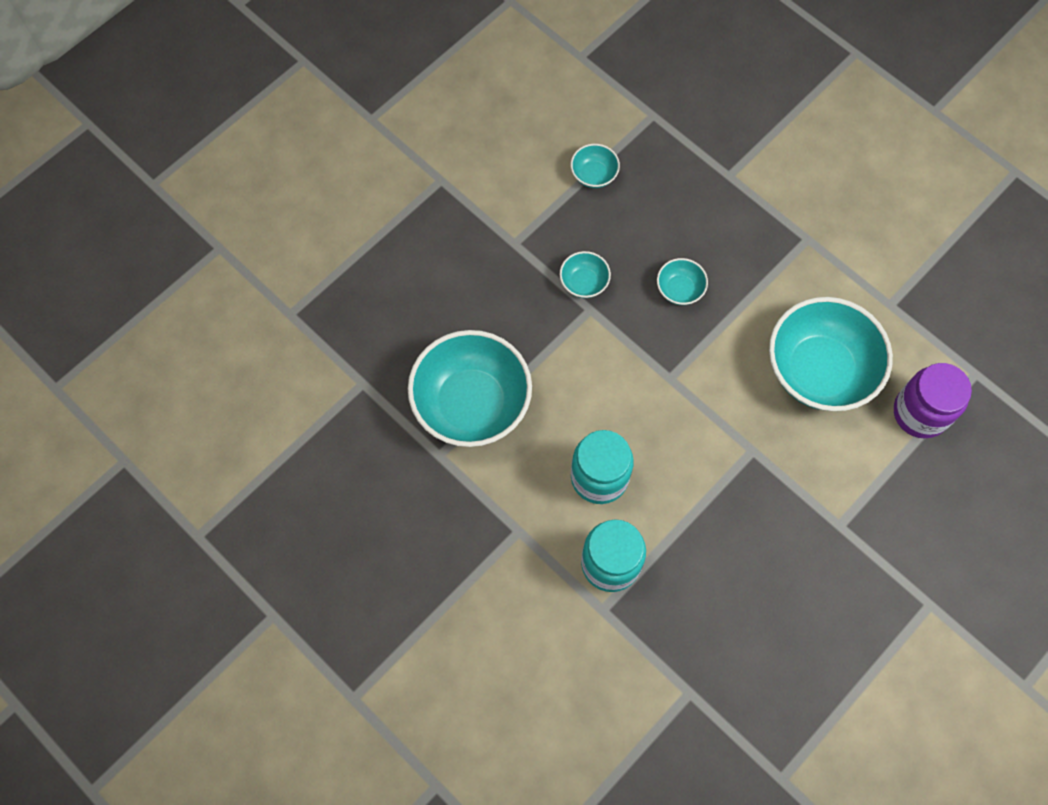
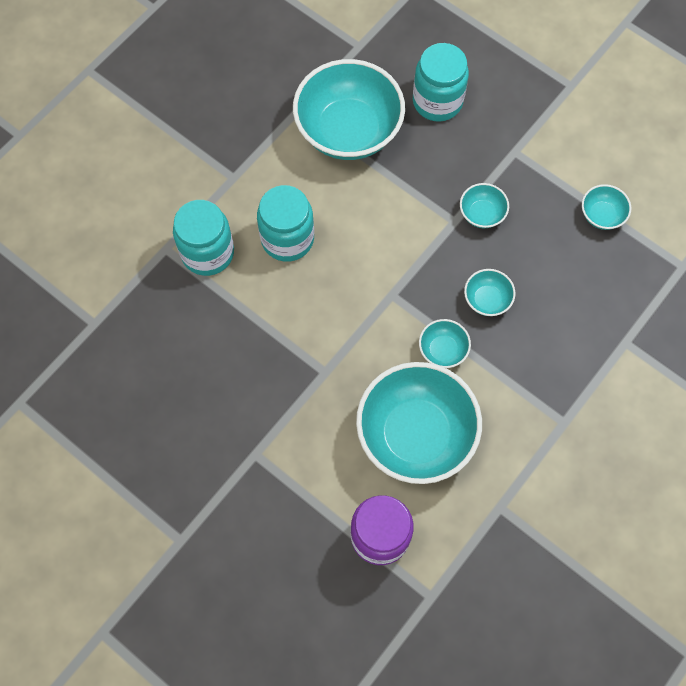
camera: 85 degrees right, 0 degrees up
none -> turquoise jar [413,43,469,122]
none -> turquoise bowl [419,319,471,368]

